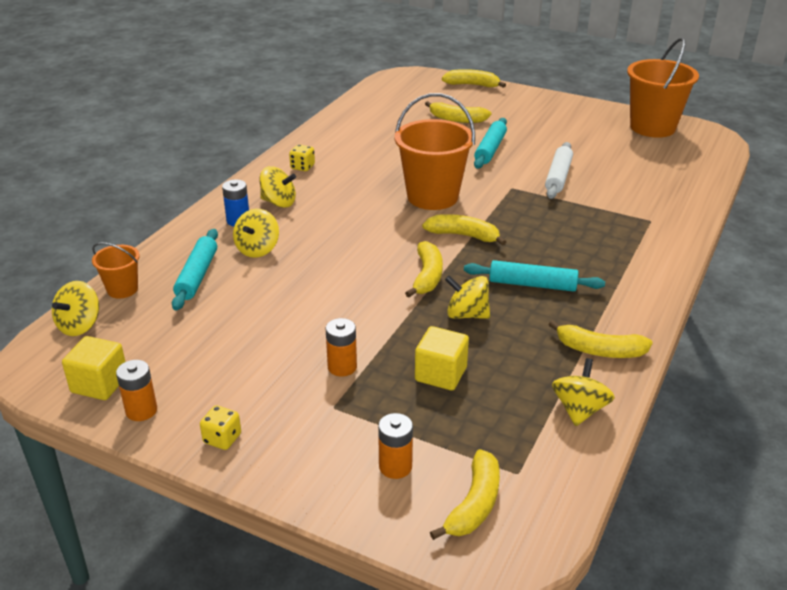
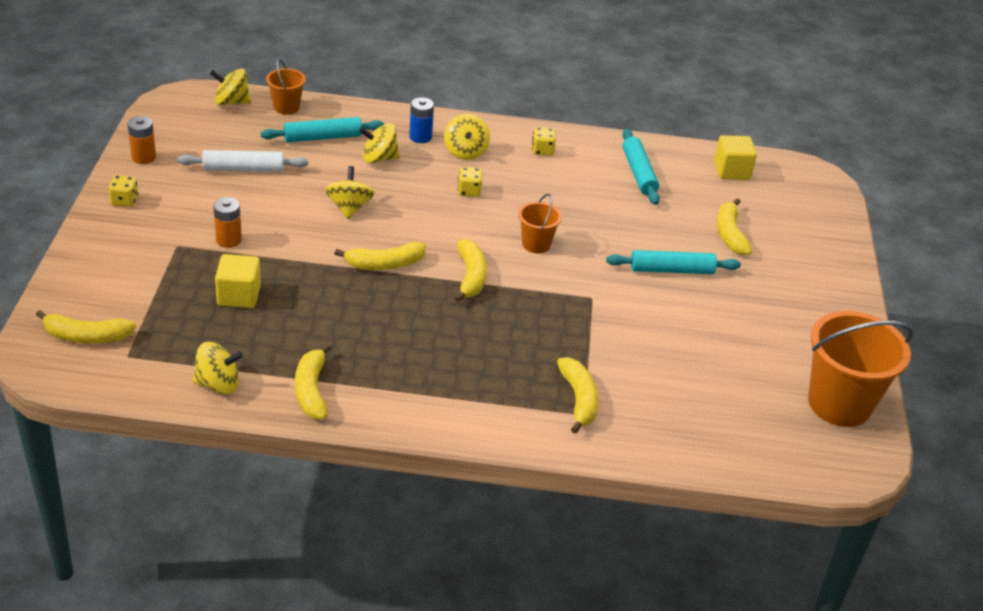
camera: 65 degrees right, 5 degrees up
yellow cube [62,336,126,400] -> yellow cube moved to [714,135,757,180]
orange battery [378,413,413,479] -> none
orange bucket [395,93,475,210] -> orange bucket [518,194,562,253], size x0.50
yellow banana [442,69,506,88] -> yellow banana moved to [557,357,598,434]
yellow spinning top [445,275,490,319] -> yellow spinning top moved to [325,166,374,219]
turquoise rolling pin [464,260,605,292] -> turquoise rolling pin moved to [622,129,660,205]
white rolling pin [545,142,573,199] -> white rolling pin moved to [178,150,308,172]
none -> yellow dice [458,167,482,197]

